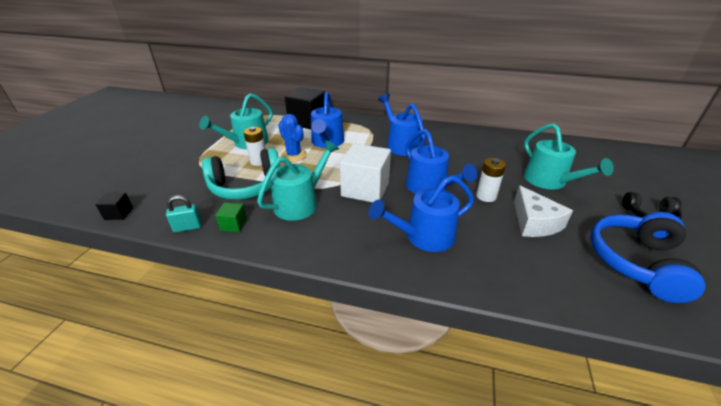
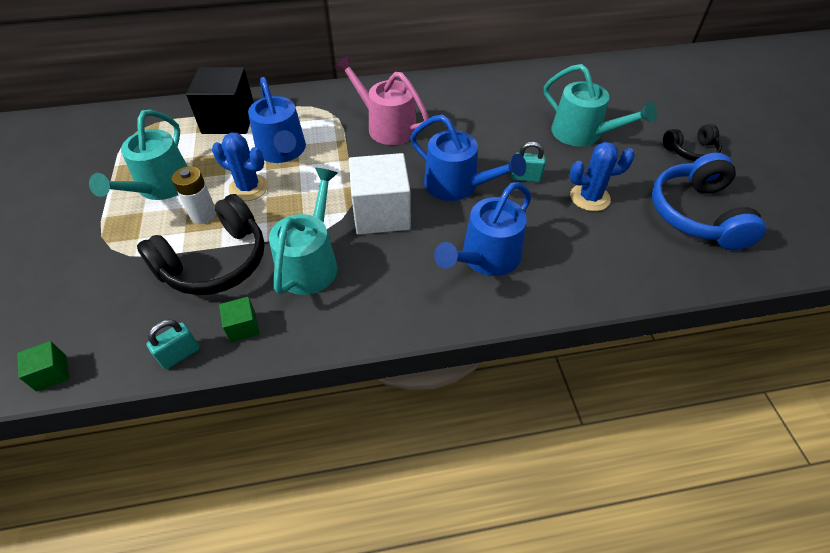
camera: 25 degrees left, 15 degrees up
black cube [95,192,133,220] -> green cube [17,341,69,392]
turquoise headphones [202,148,280,200] -> black headphones [137,194,265,295]
blue watering can [378,94,426,156] -> pink watering can [335,55,429,145]
white battery [476,158,506,202] -> turquoise padlock [511,142,546,182]
white cheese [514,185,573,237] -> blue cactus [569,142,635,211]

